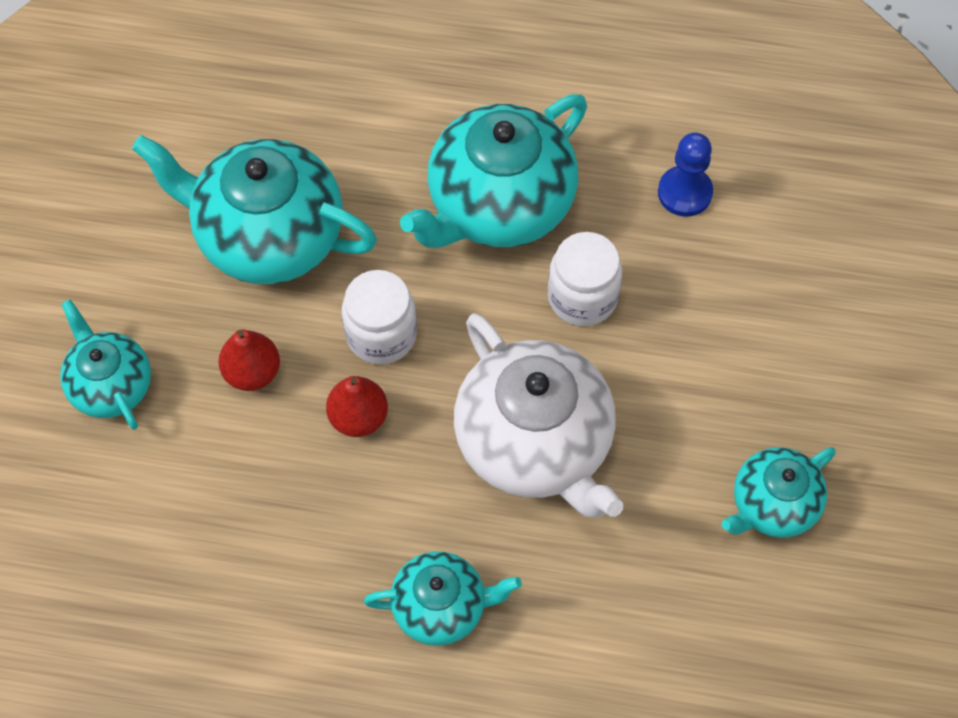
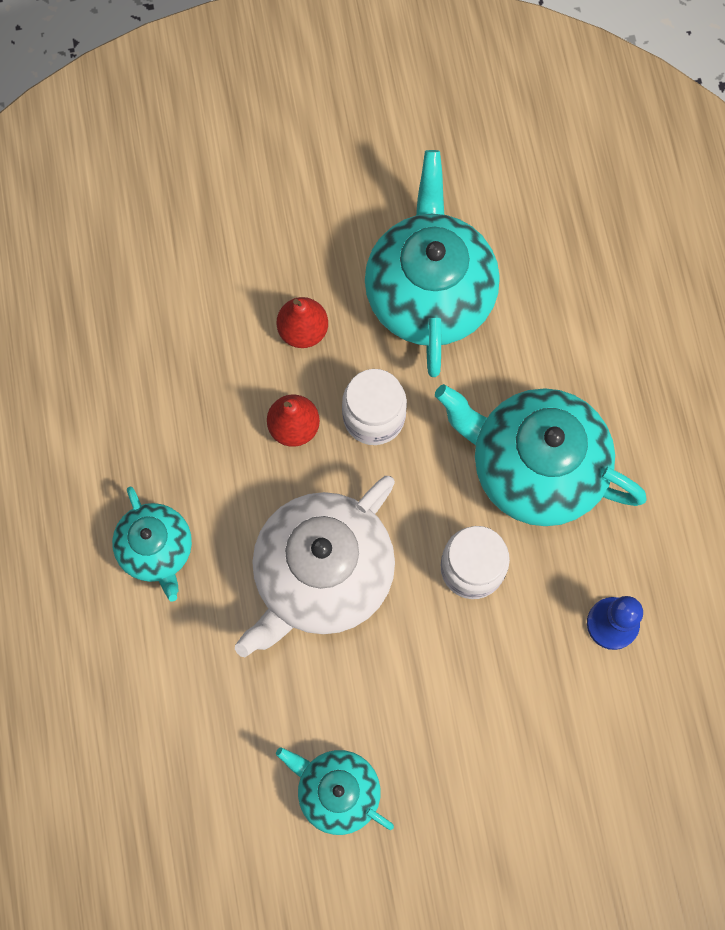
camera: 70 degrees right, 10 degrees up
turquoise teapot [60,299,151,430] -> none

